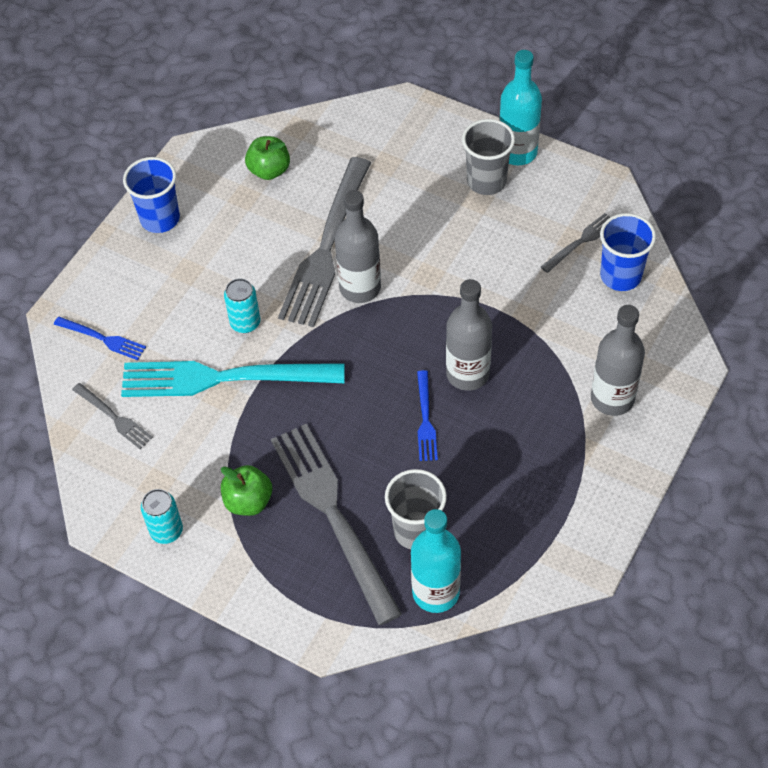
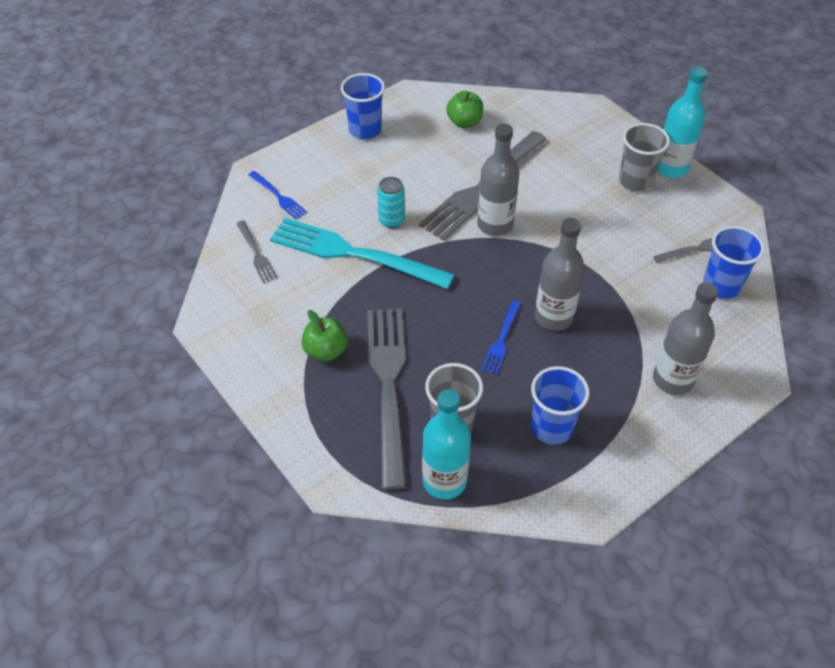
camera: 20 degrees right, 5 degrees down
turquoise can [141,489,183,544] -> none
none -> blue cup [531,366,590,445]

